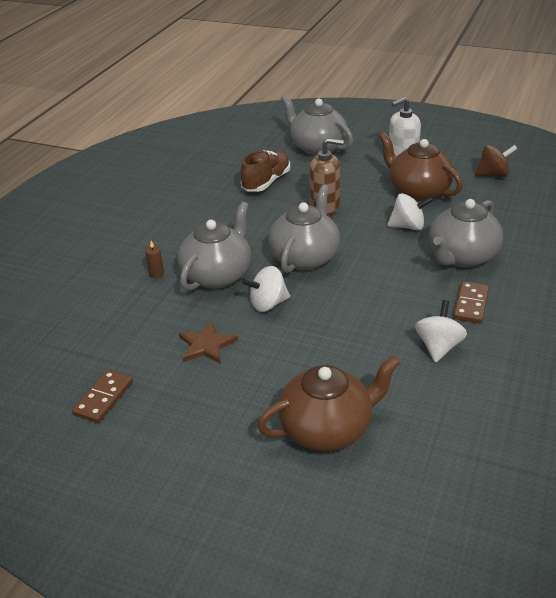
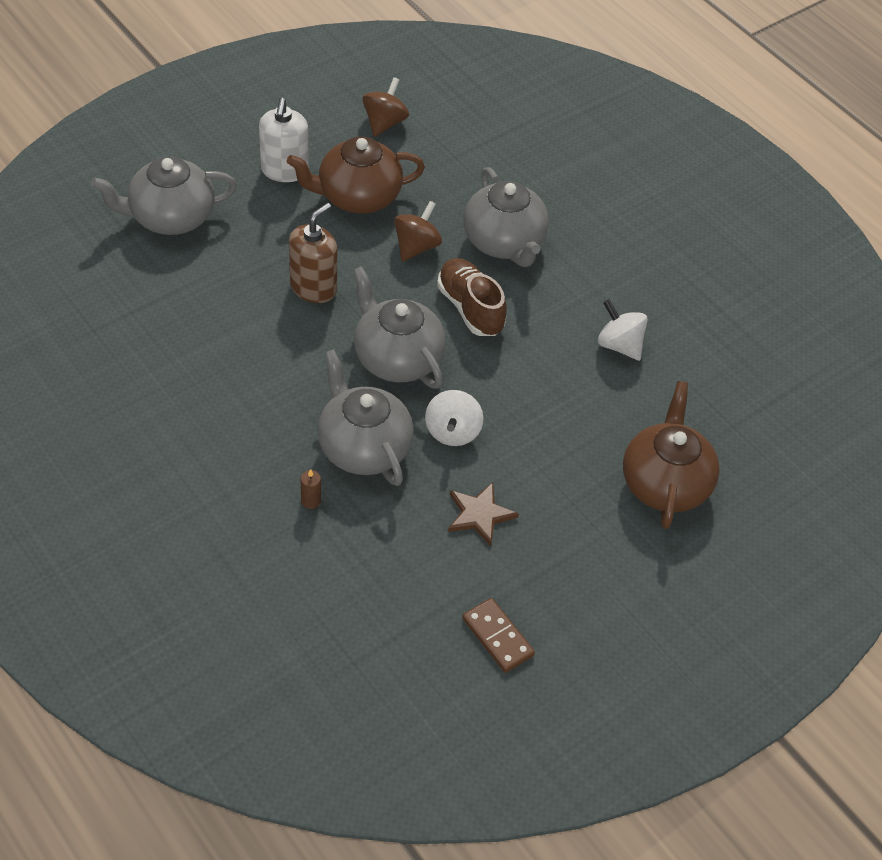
camera: 65 degrees left, 15 degrees up
brown shoe [240,150,290,192] -> brown shoe moved to [437,258,507,336]
white spinning top [387,193,433,230] -> brown spinning top [394,201,442,261]
brown domino [453,281,489,323] -> none

